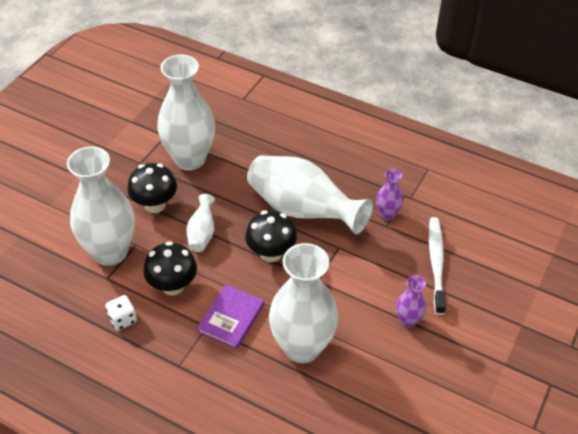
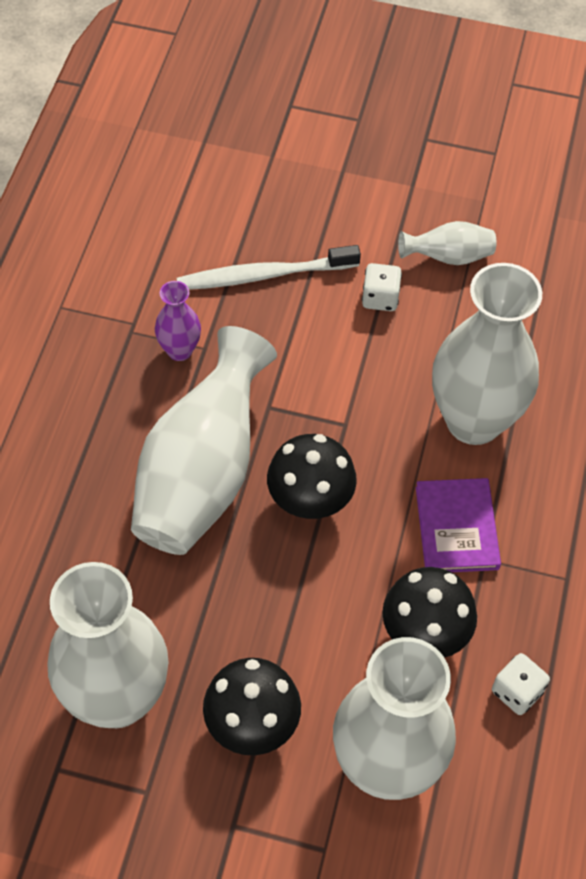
camera: 105 degrees left, 10 degrees up
white vase [186,194,215,252] -> white vase moved to [398,221,496,265]
purple book [197,284,264,349] -> purple book turned 75 degrees clockwise [416,478,501,572]
purple vase [396,276,426,328] -> white dice [362,263,402,311]

